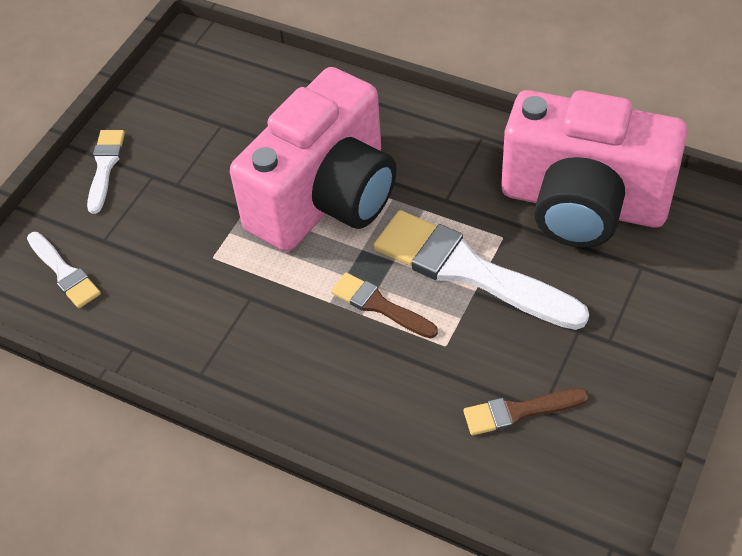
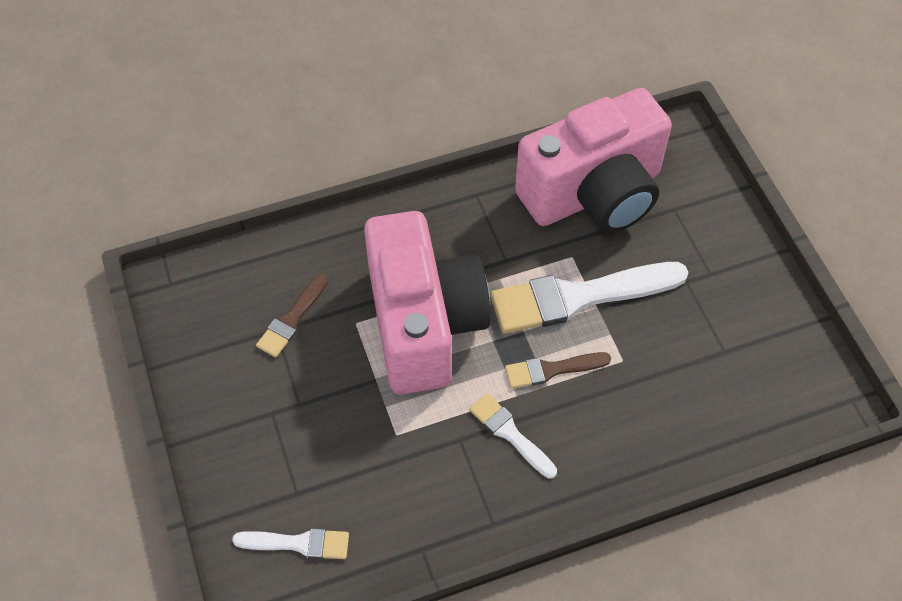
camera: 50 degrees left, 5 degrees up
white brush [87,130,125,214] -> white brush moved to [469,393,557,479]
brown brush [463,389,589,435] -> brown brush moved to [256,274,328,357]

